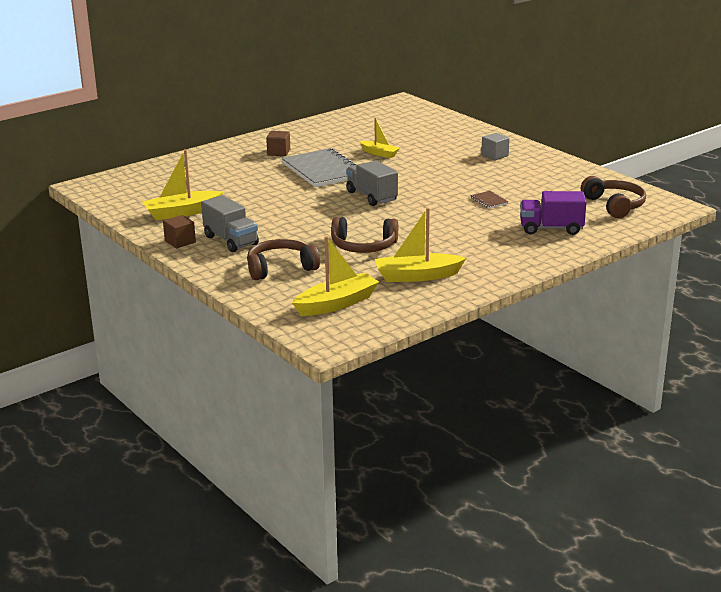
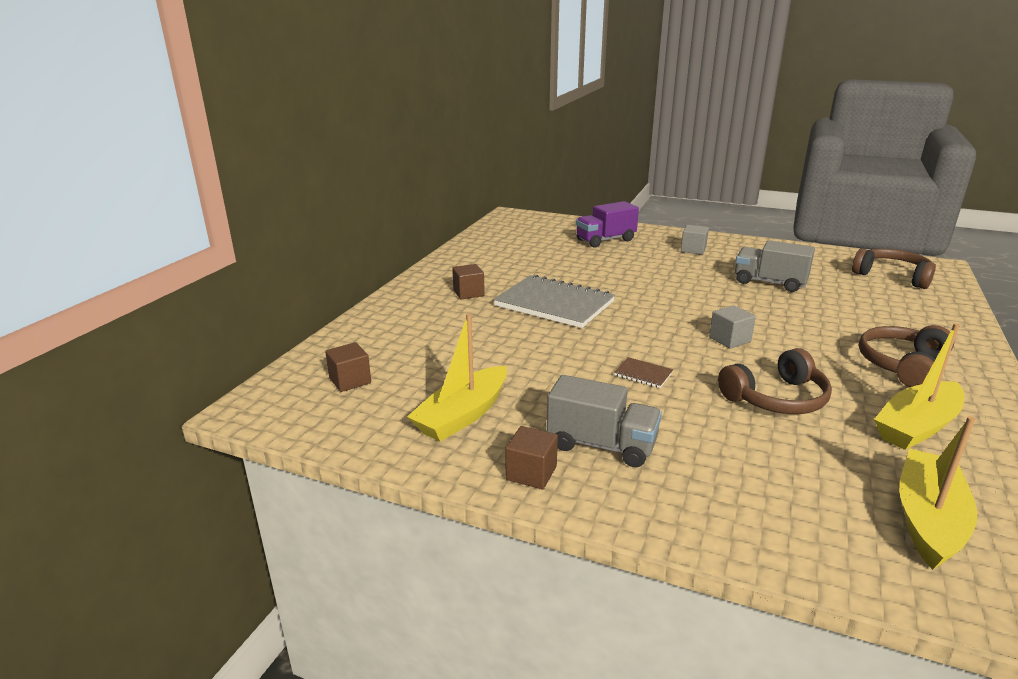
camera: 30 degrees left, 0 degrees up
brown headphones [247,239,320,280] -> brown headphones moved to [859,325,954,387]
grey truck [346,160,398,206] -> grey truck moved to [735,240,815,292]
yellow boat [360,118,400,158] -> none
brown notebook [470,191,508,209] -> brown notebook moved to [614,357,673,388]
purple truck [520,191,587,235] -> purple truck moved to [576,201,639,248]
none -> brown cube [325,342,371,392]
none -> grey cube [709,305,756,349]

